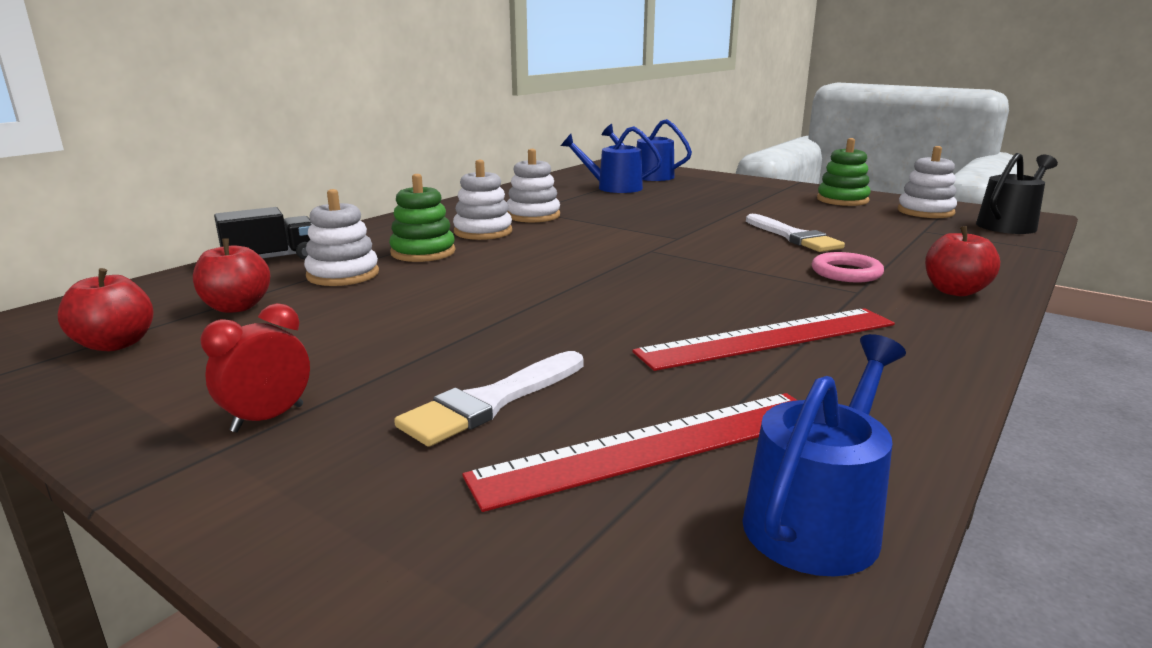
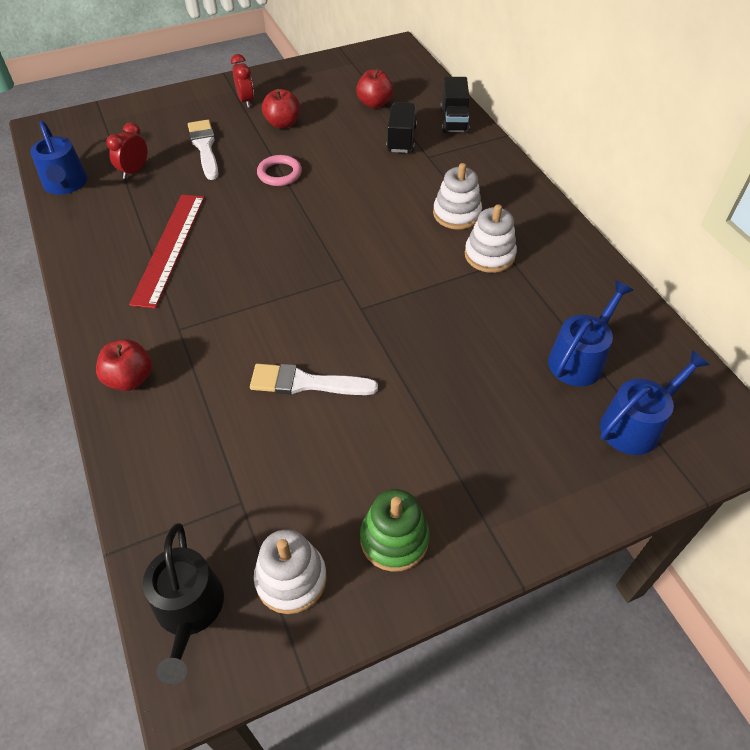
camera: 120 degrees right, 30 degrees up
red apple [58,268,154,351] -> red apple moved to [262,89,300,129]
white stacking toy [304,189,379,286] -> black truck [386,102,417,153]
green stacking toy [389,174,455,262] -> none
red ruler [462,393,798,512] -> red clock [106,122,147,179]
pink ring [812,252,884,282] -> pink ring moved to [257,155,302,186]

